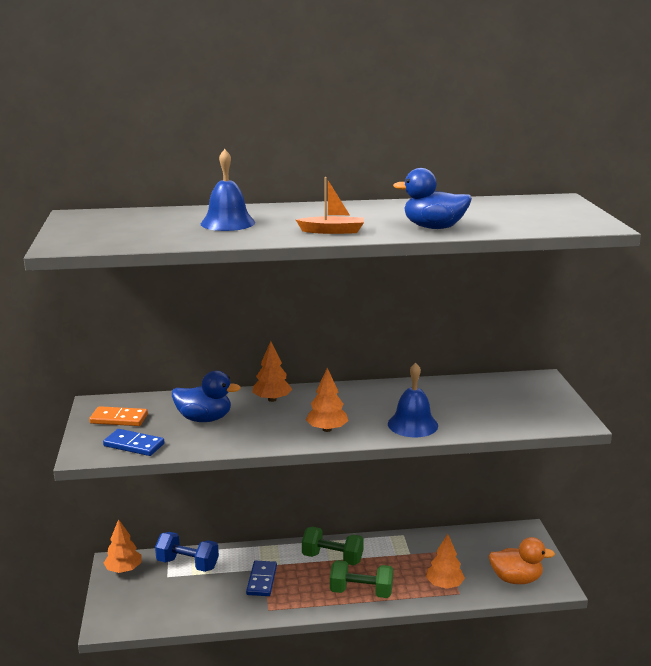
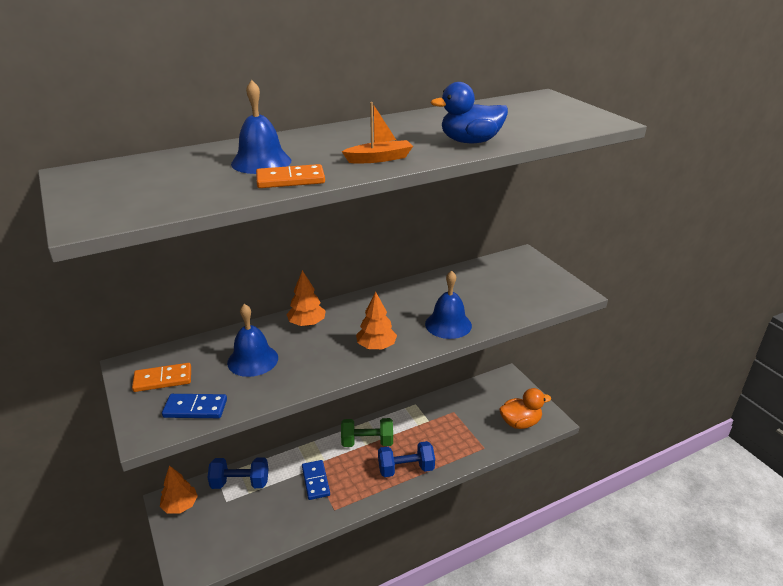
camera: 20 degrees left, 10 degrees up
blue duck [172,370,241,422] -> blue bell [227,304,278,377]
green dumbbell [330,560,393,598] -> blue dumbbell [378,441,435,477]
orange tree [426,534,465,589] -> none
none -> orange domino [256,164,325,188]

